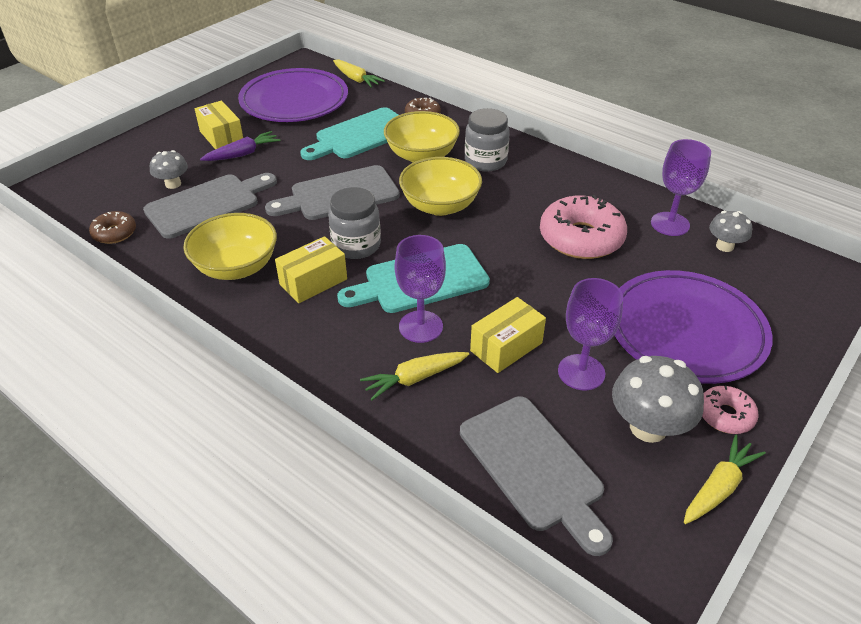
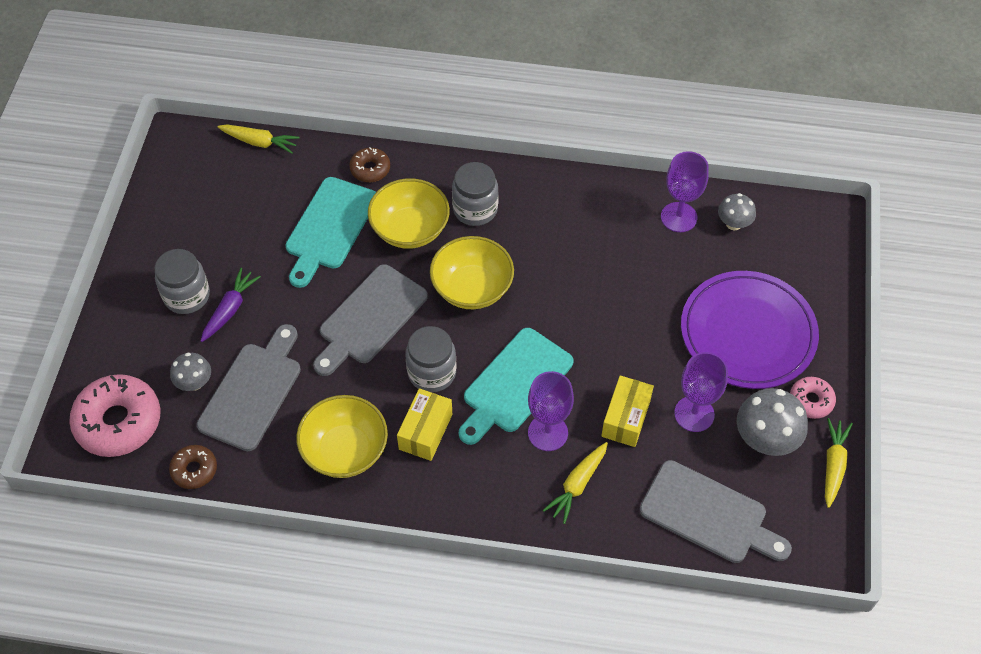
camera: 30 degrees left, 15 degrees up
yellow box [195,101,243,150] -> grey jar [155,249,210,314]
purple plate [238,68,348,122] -> none
pink donut [540,195,627,259] -> pink donut moved to [69,374,160,457]

